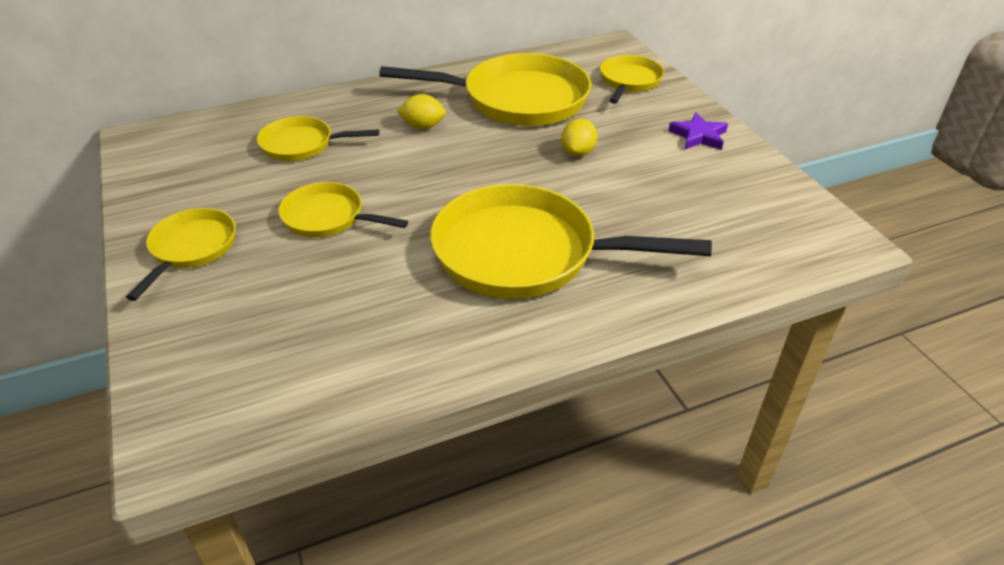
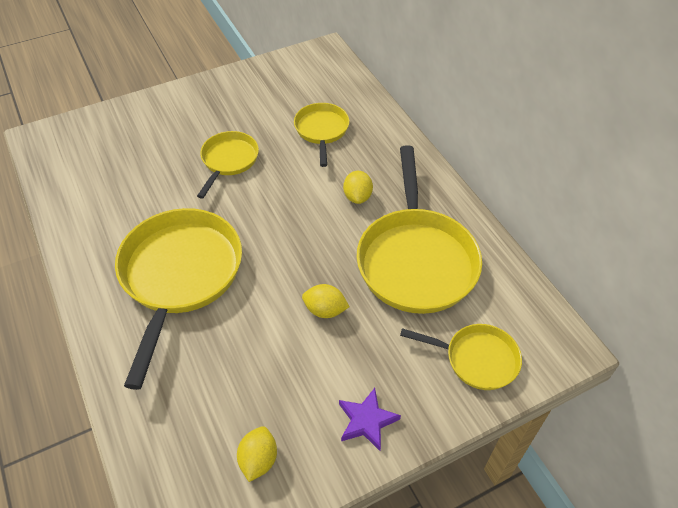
camera: 85 degrees right, 10 degrees up
yellow pan [126,208,236,301] -> none
none -> yellow lemon [237,426,277,482]

